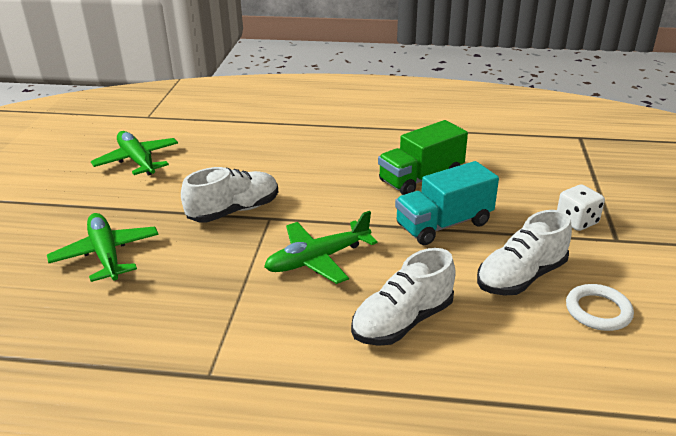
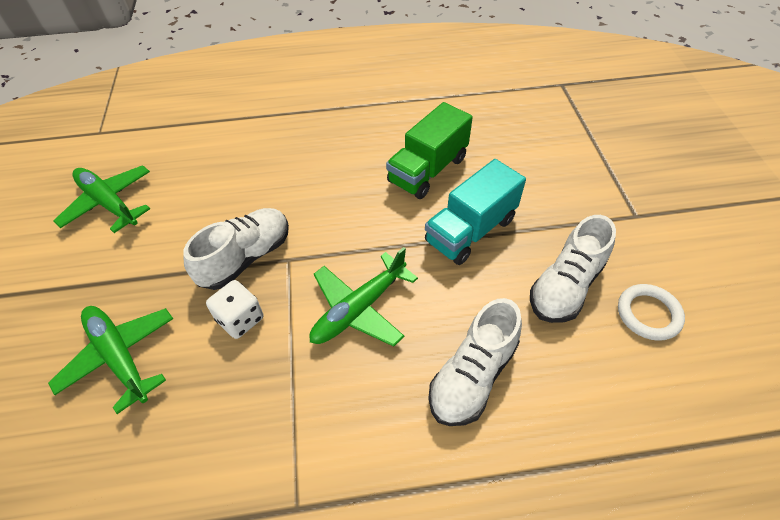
camera: 15 degrees left, 20 degrees up
white dice [557,185,605,231] -> white dice moved to [206,280,263,339]

